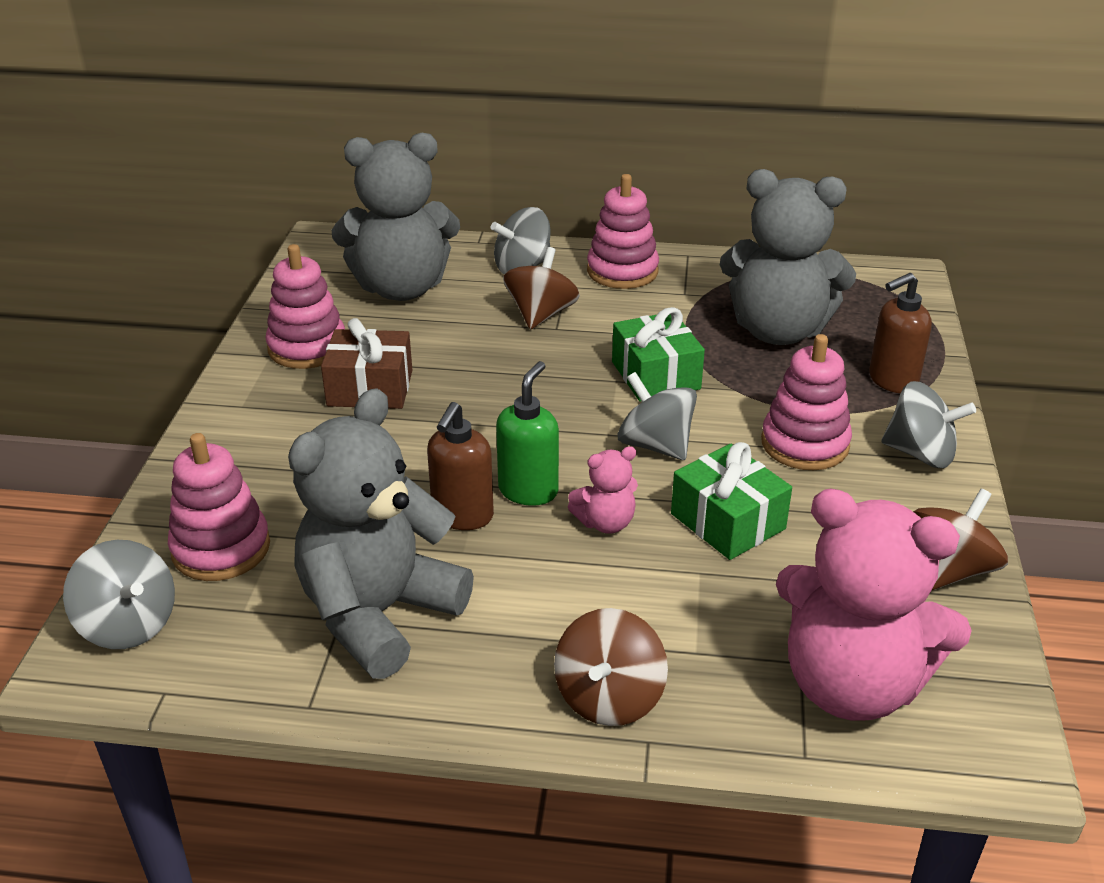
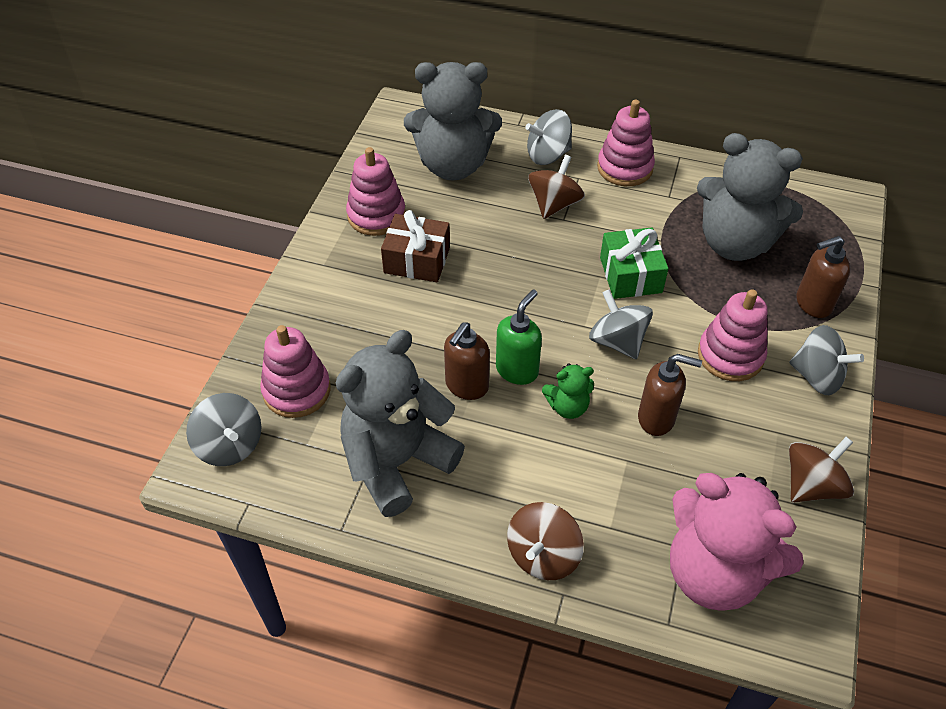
camera: 10 degrees right, 15 degrees up
pink teddy bear [568,446,638,534] -> green teddy bear [542,363,594,419]
green gift [671,442,792,560] -> brown soap dispenser [638,354,702,436]

